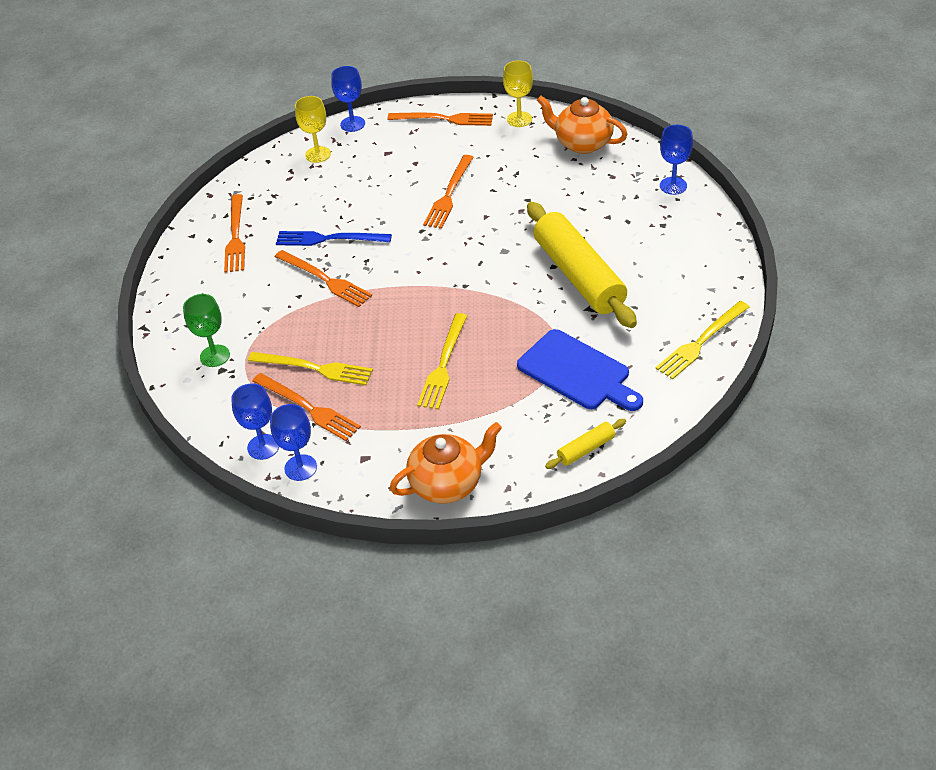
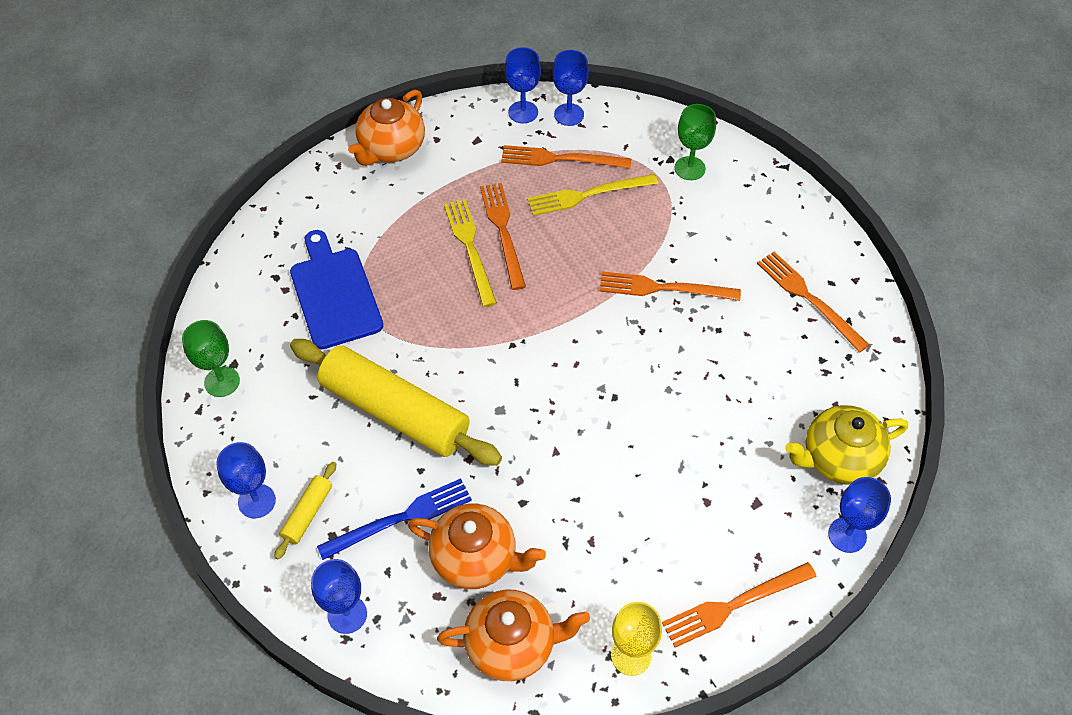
camera: 145 degrees right, 10 degrees up
blue fork [276,231,392,246] -> blue fork moved to [317,478,472,560]
yellow goblet [295,96,331,163] -> yellow teapot [785,405,908,485]
orange fork [423,155,474,229] -> orange fork moved to [480,183,526,290]
blue cutting board [517,329,643,411] -> blue cutting board turned 60 degrees clockwise [290,230,383,349]
yellow rolling pin [545,419,626,469] -> yellow rolling pin moved to [274,462,336,560]
yellow fork [655,301,749,379] -> green goblet [182,320,240,397]
none -> blue goblet [216,442,276,518]
none -> orange teapot [408,503,546,589]

